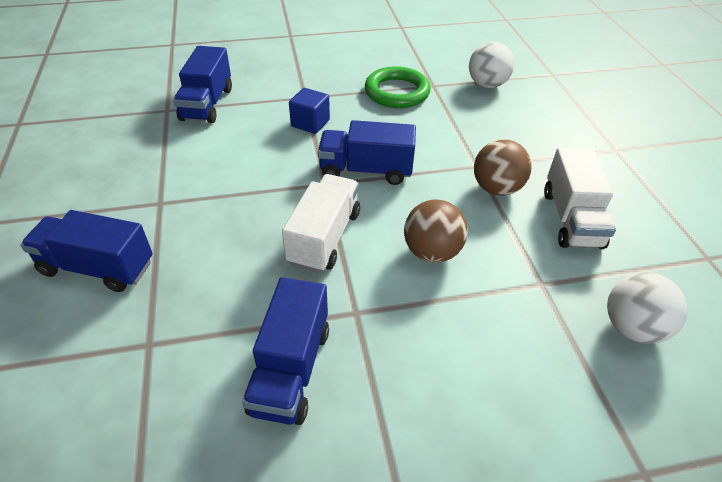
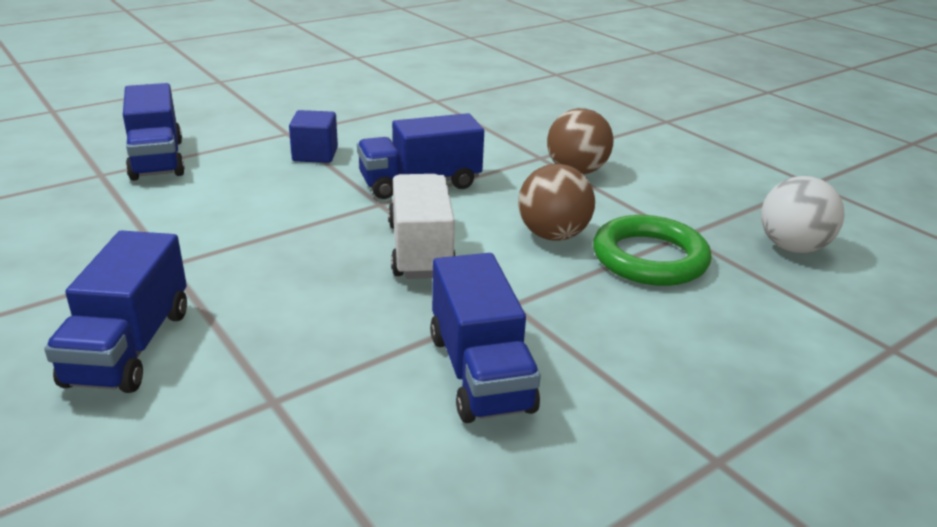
camera: 25 degrees left, 15 degrees down
blue truck [21,210,153,292] -> blue truck turned 75 degrees counterclockwise [44,230,187,393]
green ring [365,66,431,108] -> green ring moved to [593,215,712,286]
white ball [469,42,514,88] -> none
white truck [544,148,616,249] -> none

